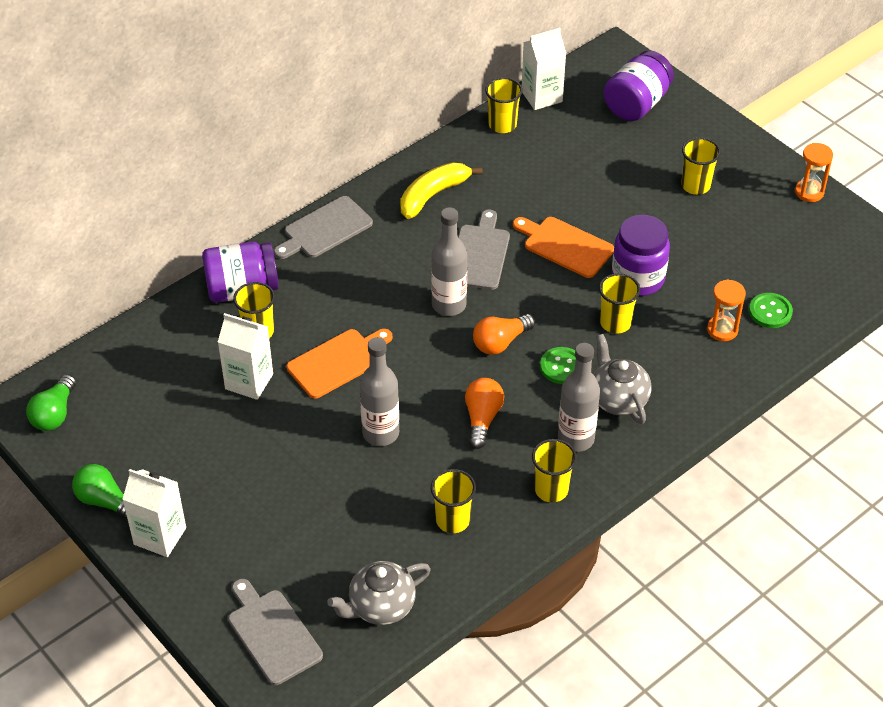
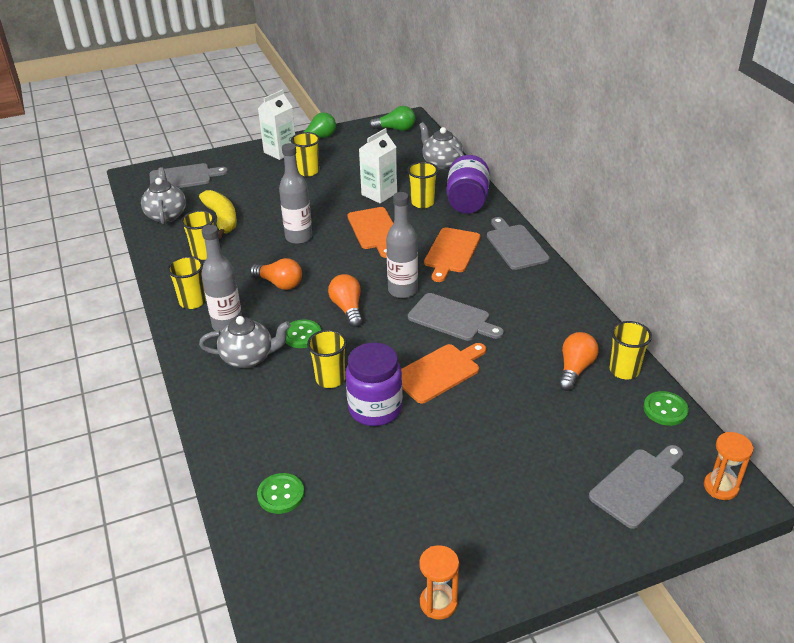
camera: 110 degrees right, 10 degrees down
green light bulb [26,374,76,431] -> green light bulb turned 150 degrees clockwise [369,106,415,131]
yellow banana [400,162,483,219] -> yellow banana moved to [199,190,237,238]
white carton [522,28,566,110] -> green button [643,391,689,426]
purple jar [604,50,674,121] -> grey cutting board [589,445,684,529]
yellow cup [681,137,721,195] -> yellow cup moved to [291,132,320,176]
orange hourglass [707,279,746,341] -> orange hourglass moved to [704,432,754,500]
none -> grey teapot [419,122,464,170]
none -> orange cutting board [424,227,481,282]
none -> orange light bulb [559,332,599,391]

